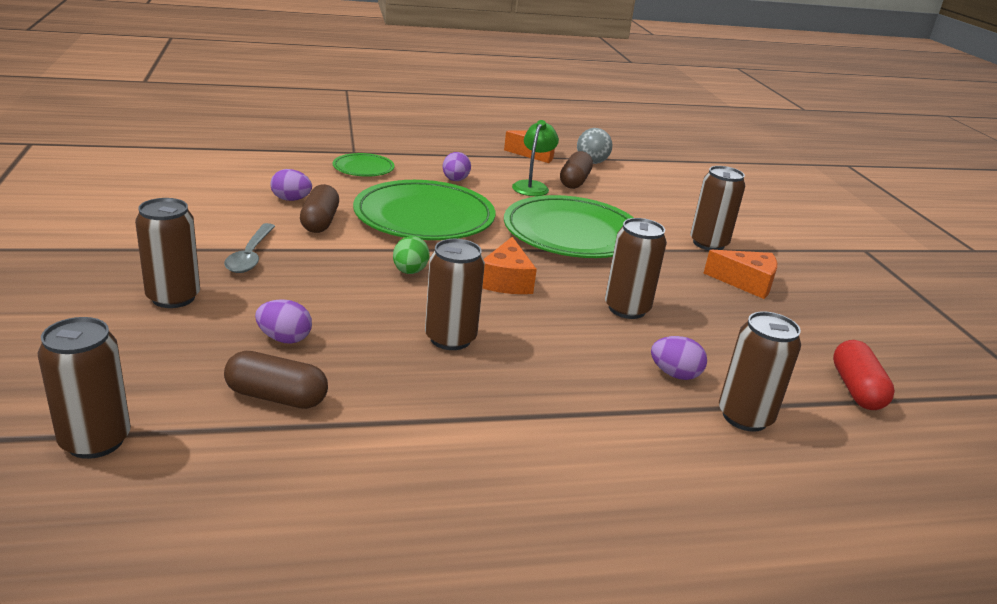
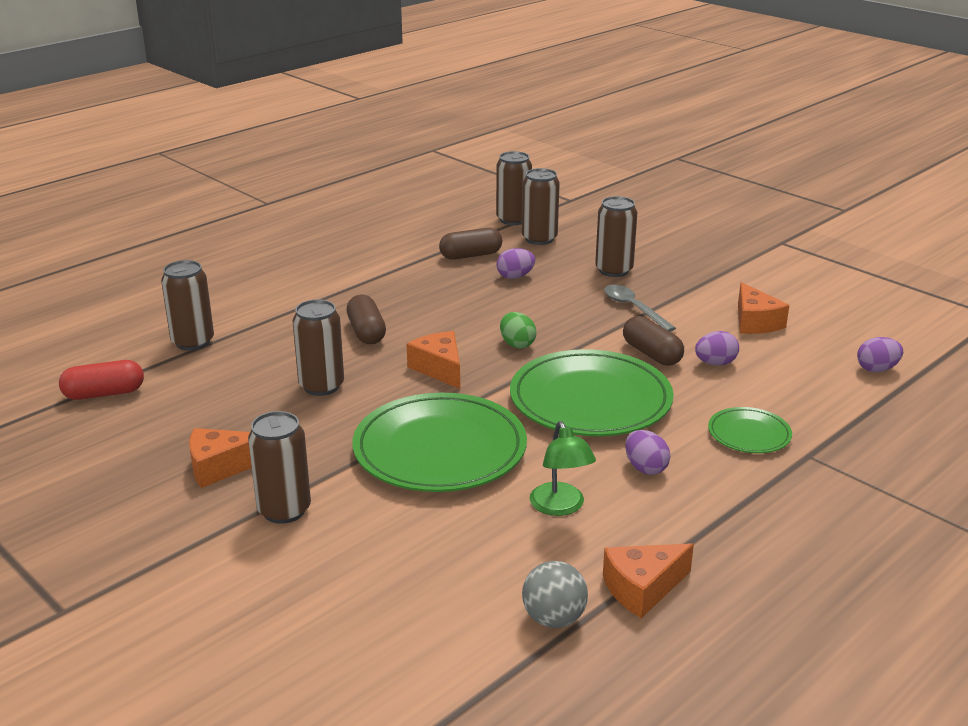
camera: 150 degrees right, 0 degrees up
brown can [425,239,485,350] -> brown can moved to [522,168,560,245]
brown capsule [560,151,593,189] -> brown capsule moved to [346,295,386,344]
purple egg [651,336,707,380] -> purple egg moved to [857,337,903,372]
red capsule [833,340,895,410] -> red capsule turned 75 degrees counterclockwise [59,360,144,400]
none -> orange cheese [738,282,789,334]

